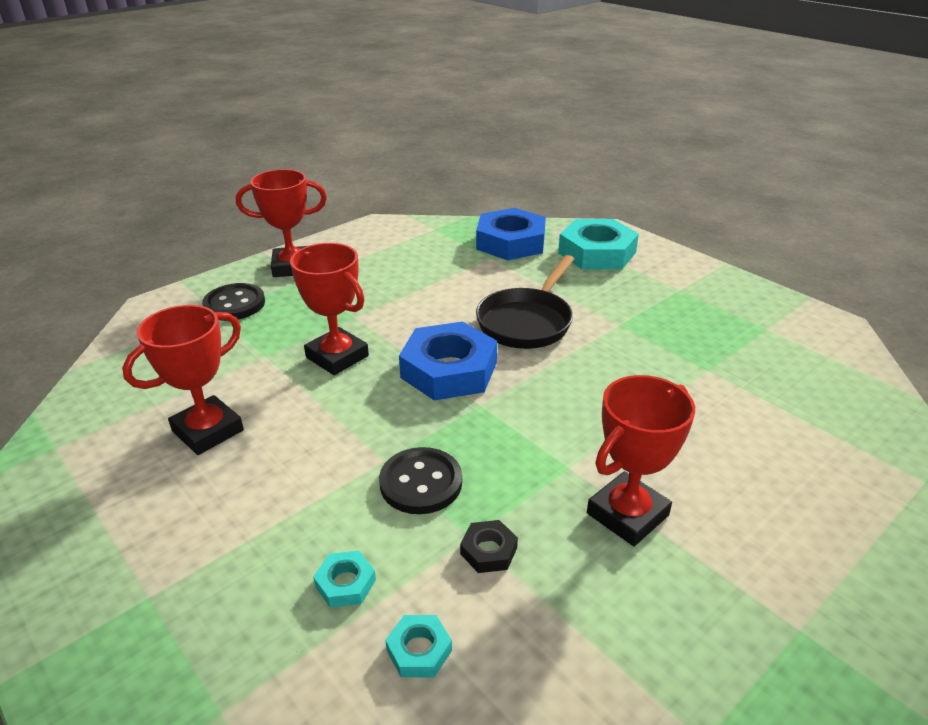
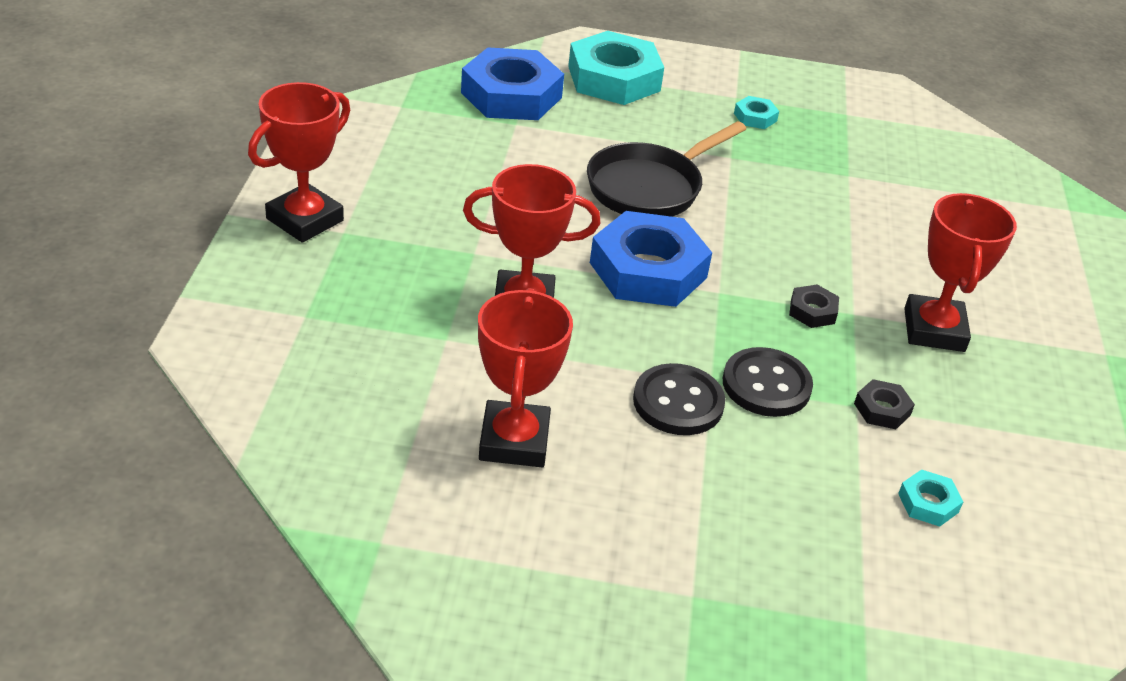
camera: 45 degrees left, 5 degrees up
black button [202,283,265,321] -> black button moved to [633,363,725,435]
turquoise nut [313,551,376,608] -> turquoise nut moved to [734,96,779,129]
black pan [476,255,574,349] -> black pan turned 60 degrees clockwise [587,121,746,217]
none -> black nut [789,285,839,328]

